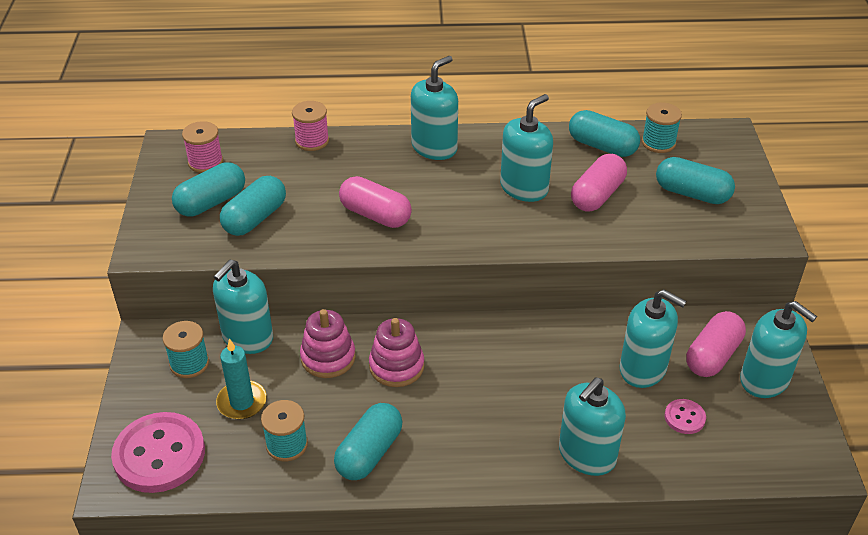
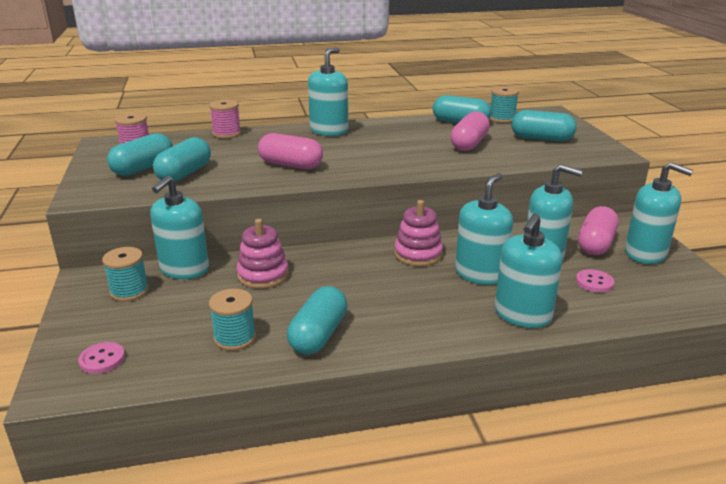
camera: 10 degrees left, 15 degrees down
pink button [111,412,205,493] -> pink button [78,342,125,374], size x0.46
turquoise candle [216,338,267,420] -> none
pink stacking toy [369,318,424,387] -> pink stacking toy moved to [394,200,443,266]
turquoise soap dispenser [500,94,553,202] -> turquoise soap dispenser moved to [455,173,513,285]

